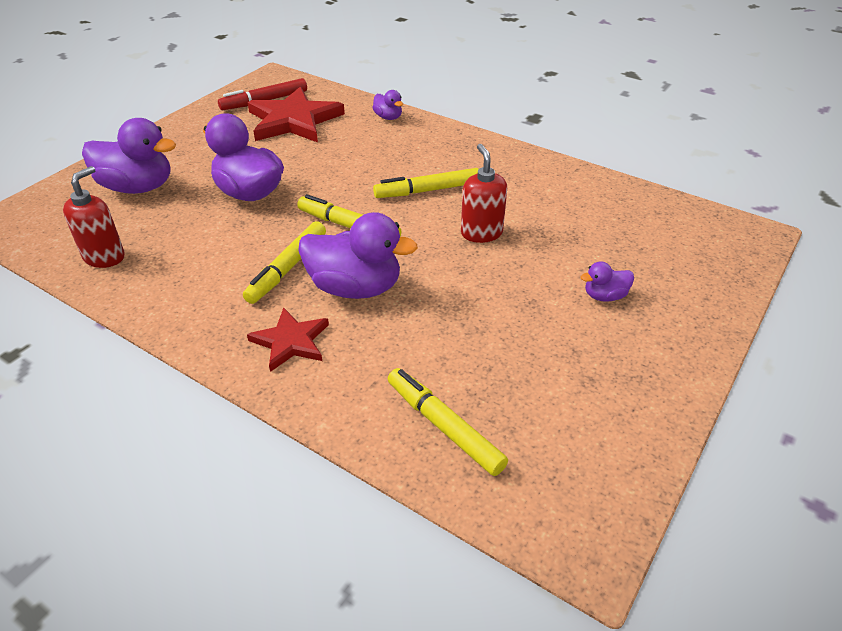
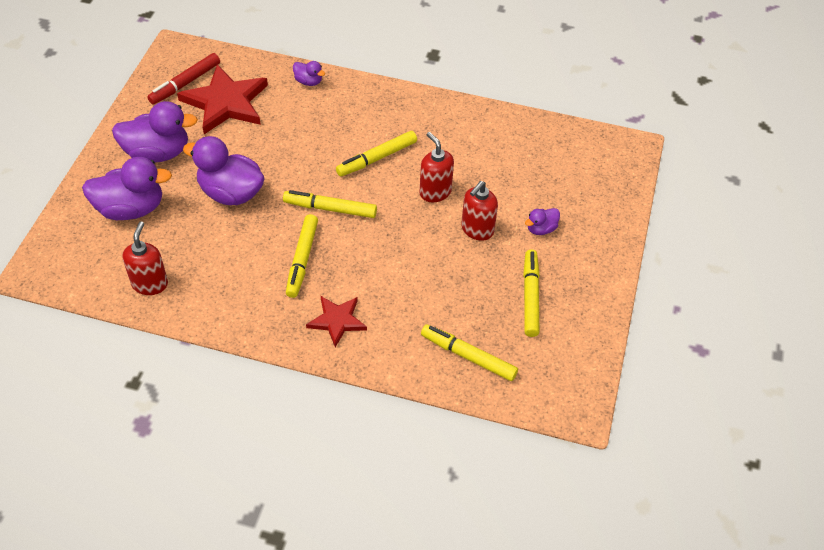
camera: 20 degrees left, 10 degrees up
purple duck [298,212,418,299] -> purple duck moved to [112,101,198,162]
none -> red soap dispenser [461,181,498,241]
none -> yellow marker [523,249,540,337]

